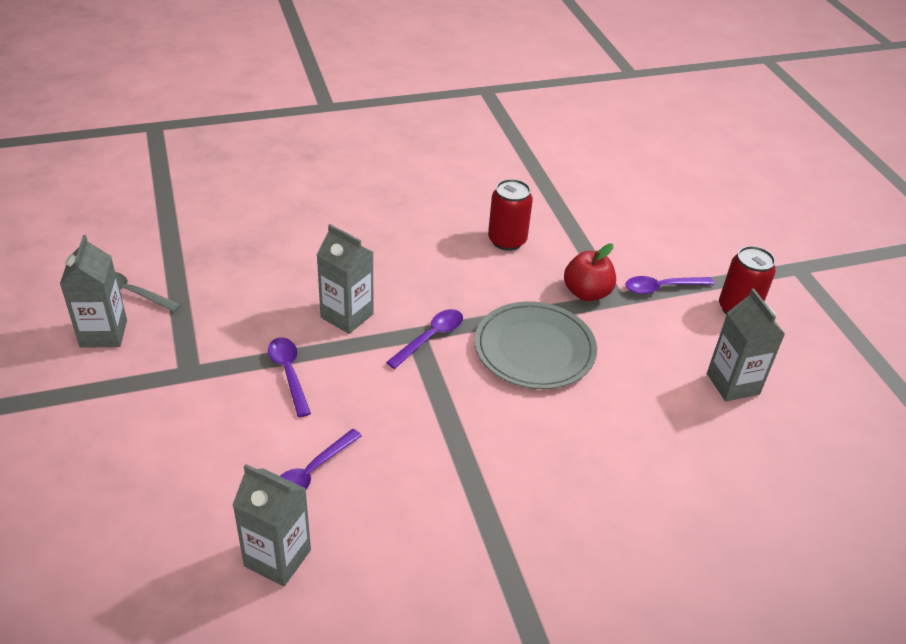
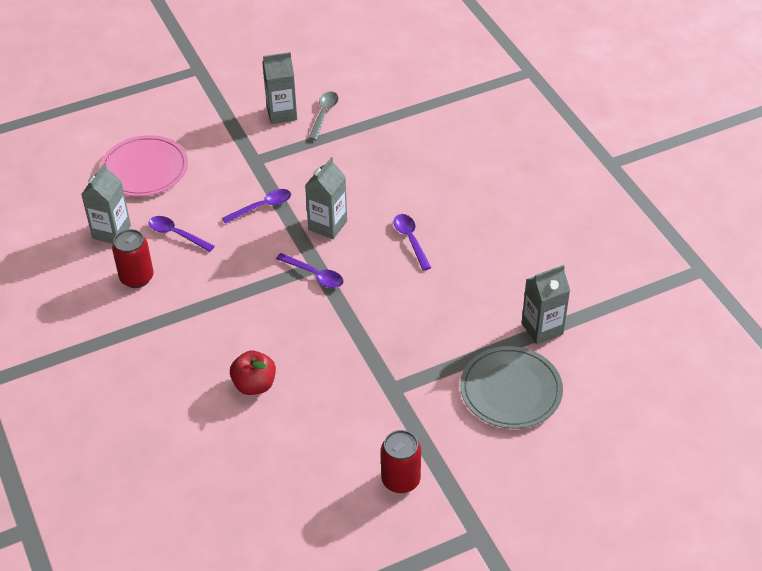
camera: 85 degrees right, 5 degrees up
grey plate [475,301,597,389] -> grey plate moved to [460,346,563,429]
red can [488,179,533,251] -> red can moved to [112,229,154,288]
red apple [564,244,616,301] -> red apple moved to [230,350,276,395]
purple spoon [625,276,714,294] -> purple spoon moved to [394,214,431,271]
grey carton [707,289,785,402] -> grey carton moved to [522,265,570,344]
none -> pink plate [100,135,188,196]

